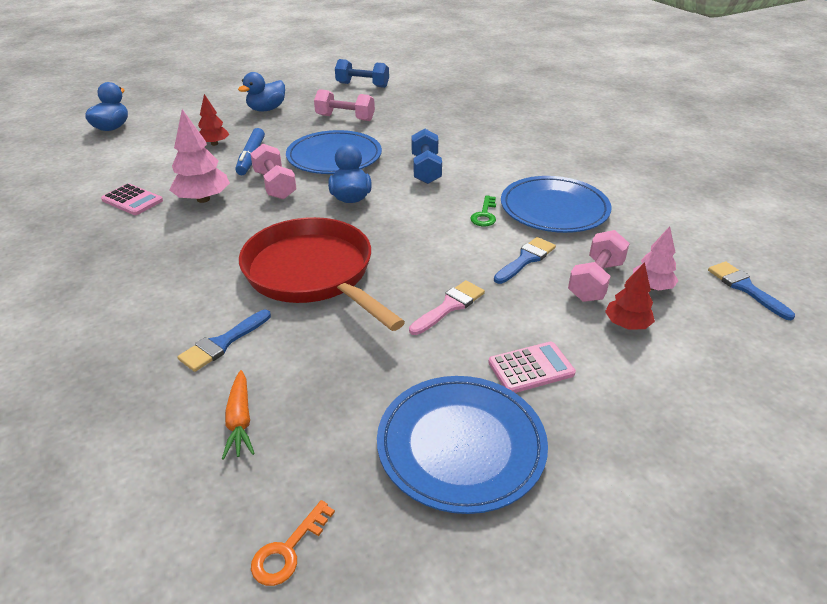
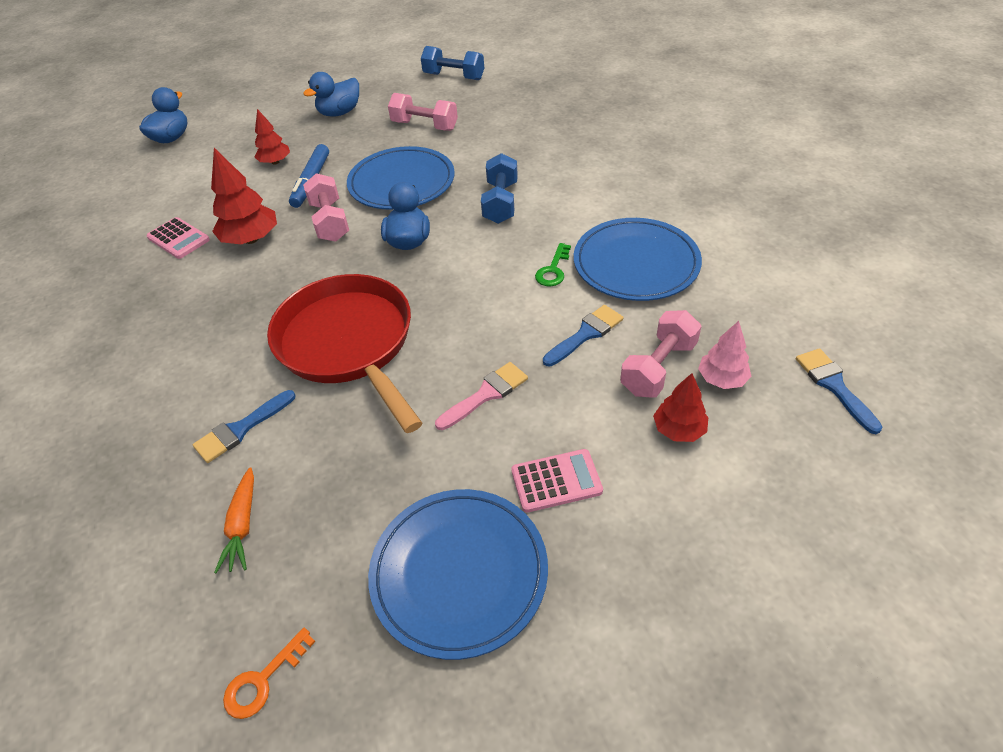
camera: 10 degrees right, 10 degrees up
pink tree [169,109,230,203] -> red tree [211,148,277,244]

